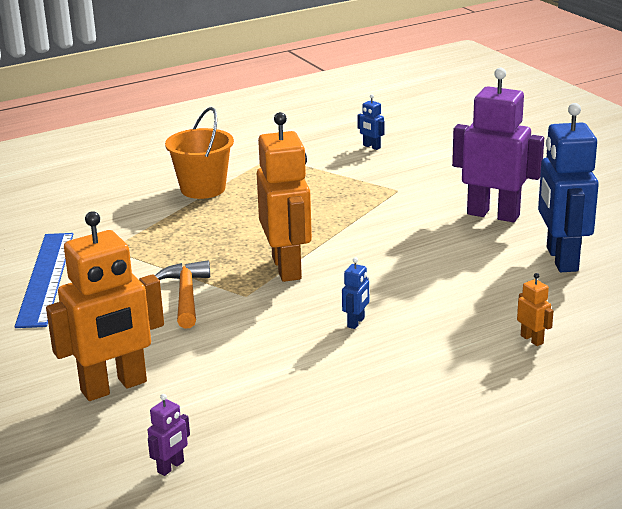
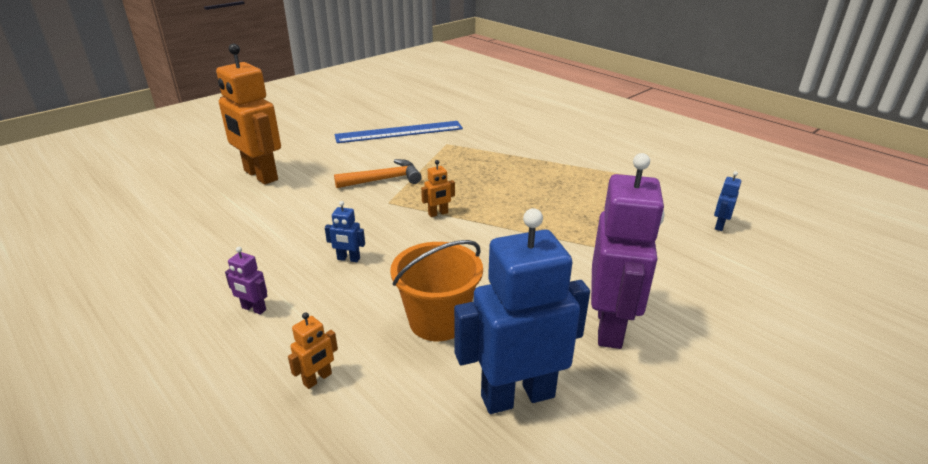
camera: 75 degrees right, 5 degrees up
purple robot [148,394,190,476] -> purple robot moved to [225,247,267,315]
orange bucket [165,107,234,199] -> orange bucket moved to [390,240,483,341]
orange robot [257,112,312,282] -> orange robot [421,160,455,217], size x0.41

